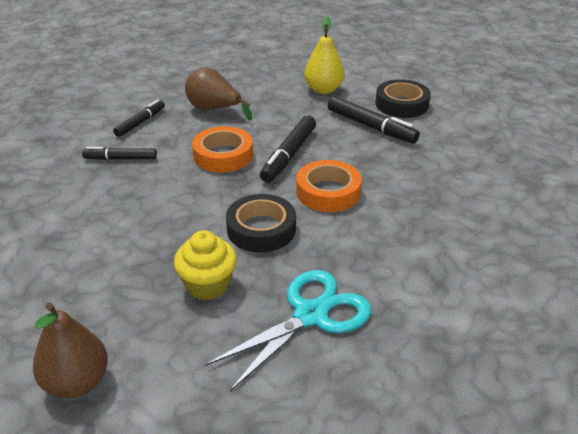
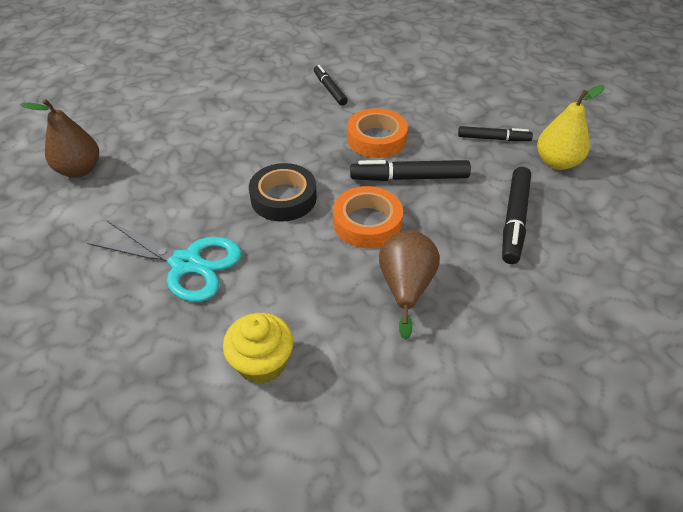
camera: 65 degrees right, 10 degrees up
black marker [113,100,165,137] -> black marker moved to [458,126,533,141]
yellow cupcake [174,230,237,300] -> yellow cupcake moved to [223,313,294,384]
brown pear [185,67,252,121] -> brown pear moved to [379,230,440,340]
black tape [375,79,431,118] -> none

